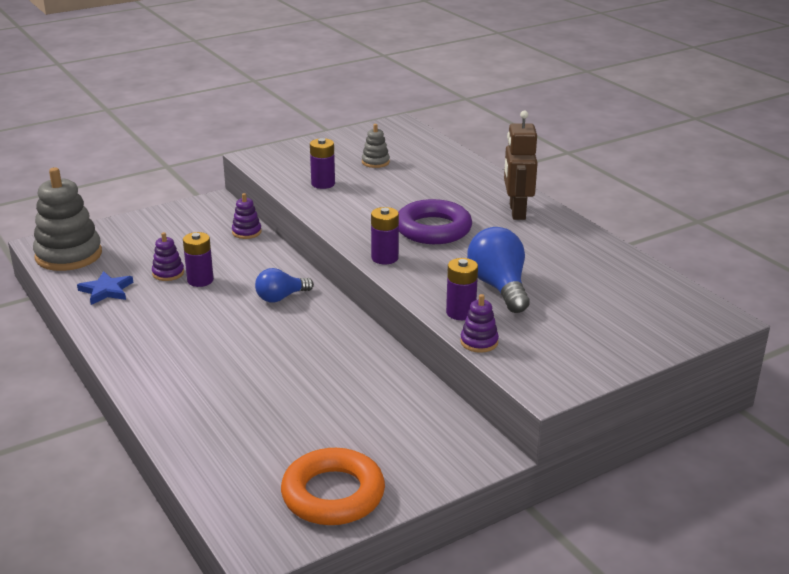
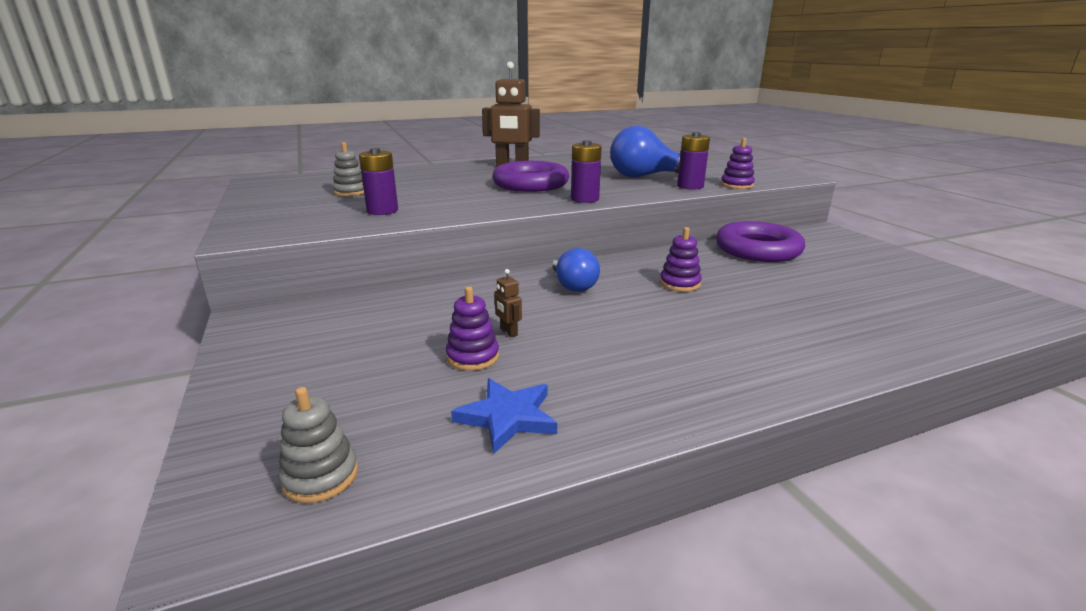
camera: 80 degrees left, 5 degrees down
grey stacking toy [33,167,102,271] -> grey stacking toy [278,387,358,503], size x0.47
purple battery [183,232,214,287] -> brown robot [495,269,522,337]
purple stacking toy [232,193,262,239] -> purple stacking toy moved to [660,227,702,292]
orange ring [281,448,385,525] -> none
none -> purple ring [716,221,805,262]

